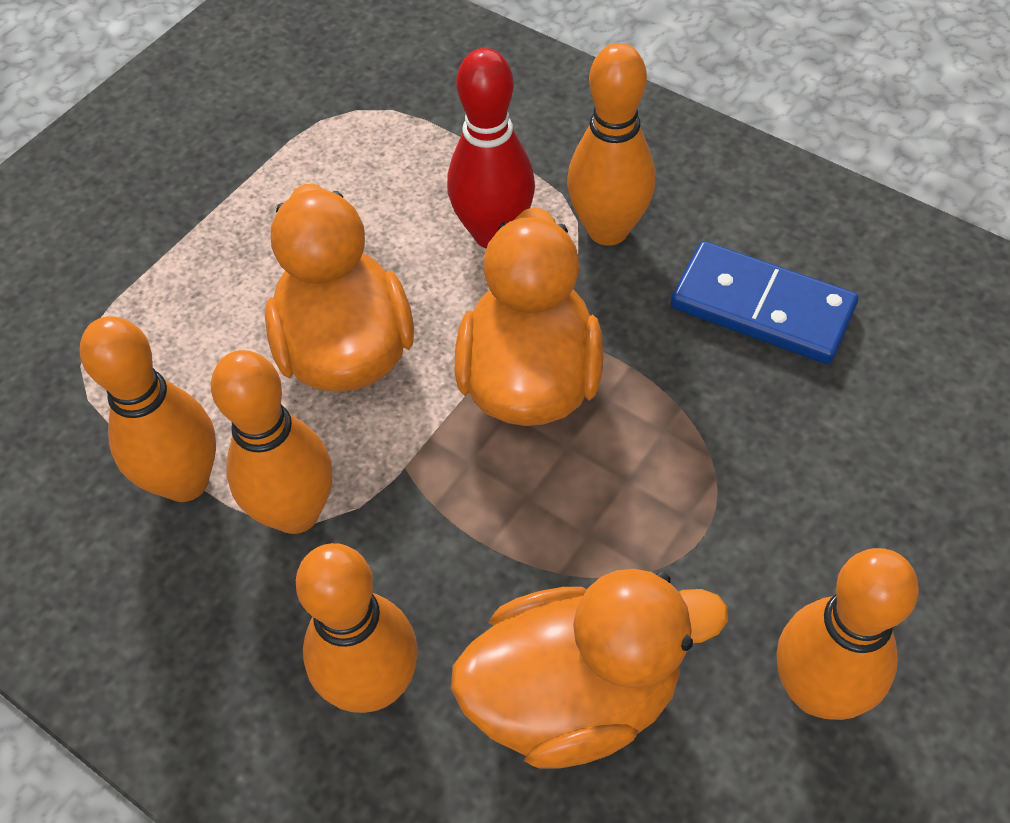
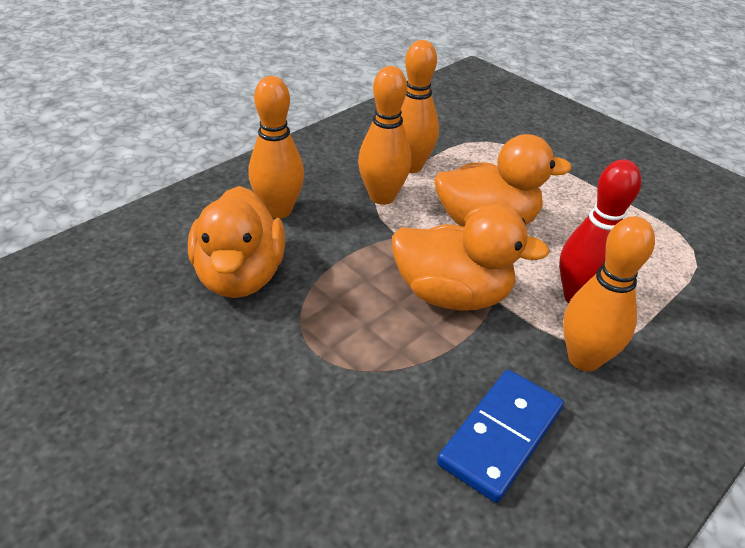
camera: 95 degrees right, 15 degrees down
orange bowling pin [777,548,919,720] -> none

